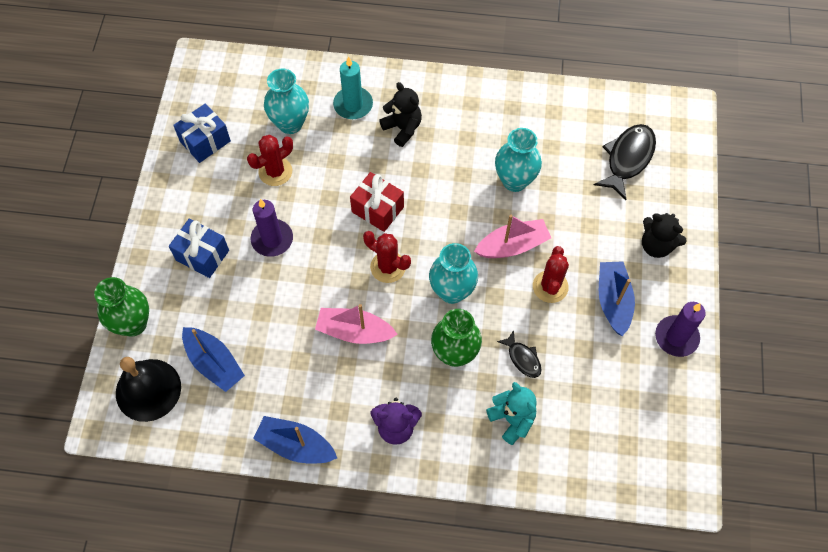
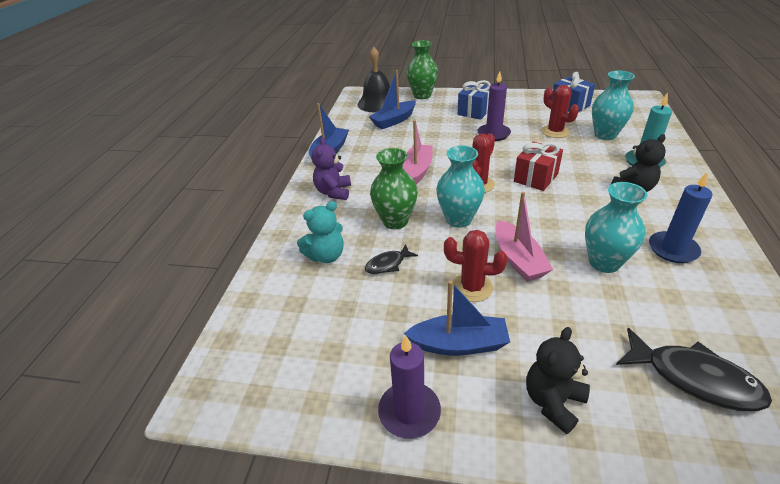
camera: 95 degrees right, 25 degrees down
none -> blue candle [649,171,713,263]

